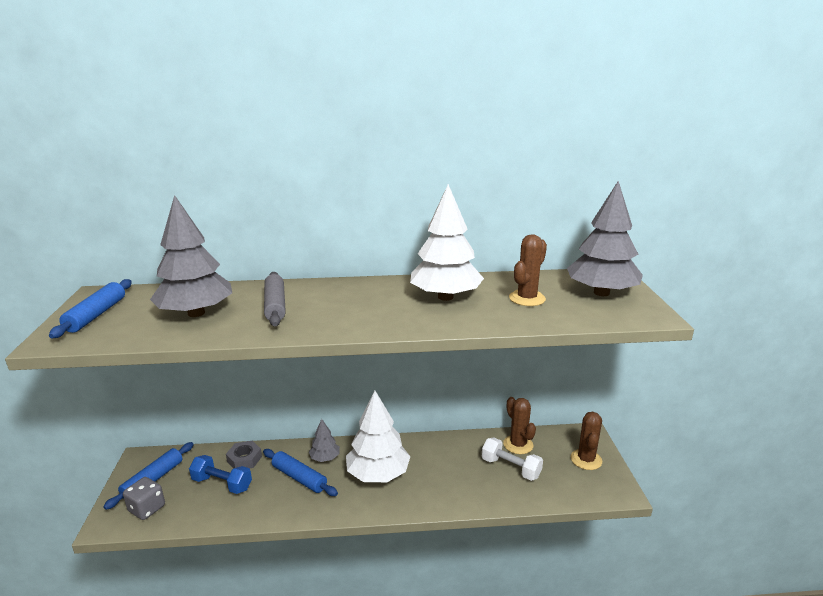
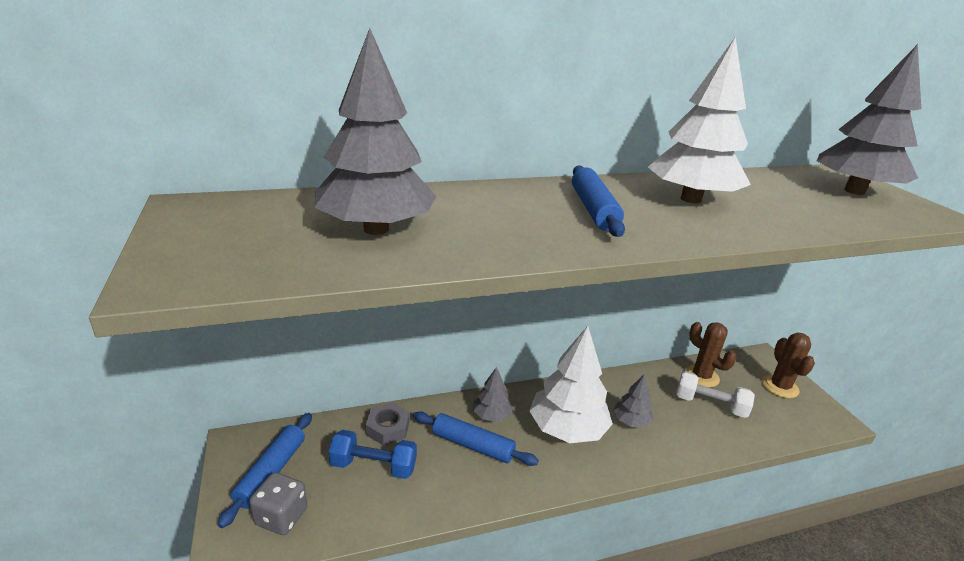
camera: 15 degrees left, 5 degrees up
blue rolling pin [49,279,132,338] -> blue rolling pin moved to [572,165,625,237]
grey rolling pin [264,272,286,326] -> none
brown cactus [509,234,547,306] -> none
none -> grey tree [614,374,654,428]

